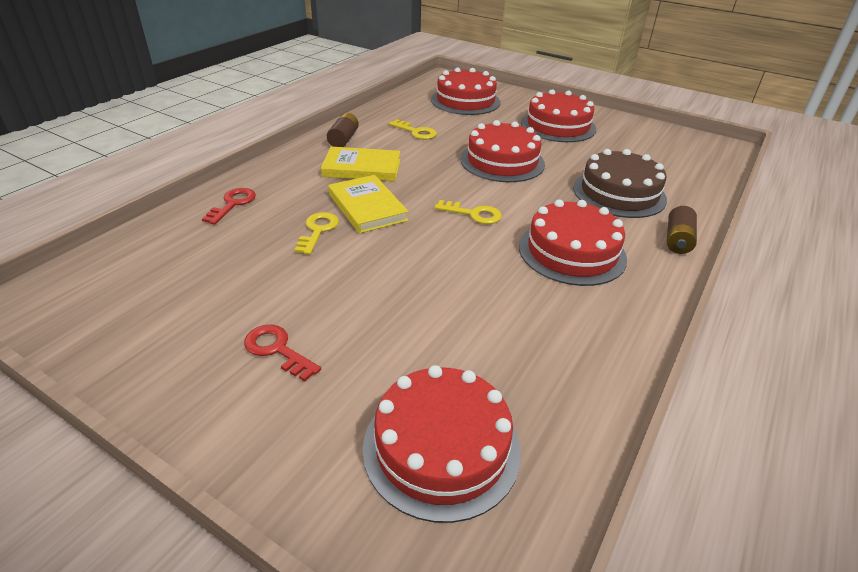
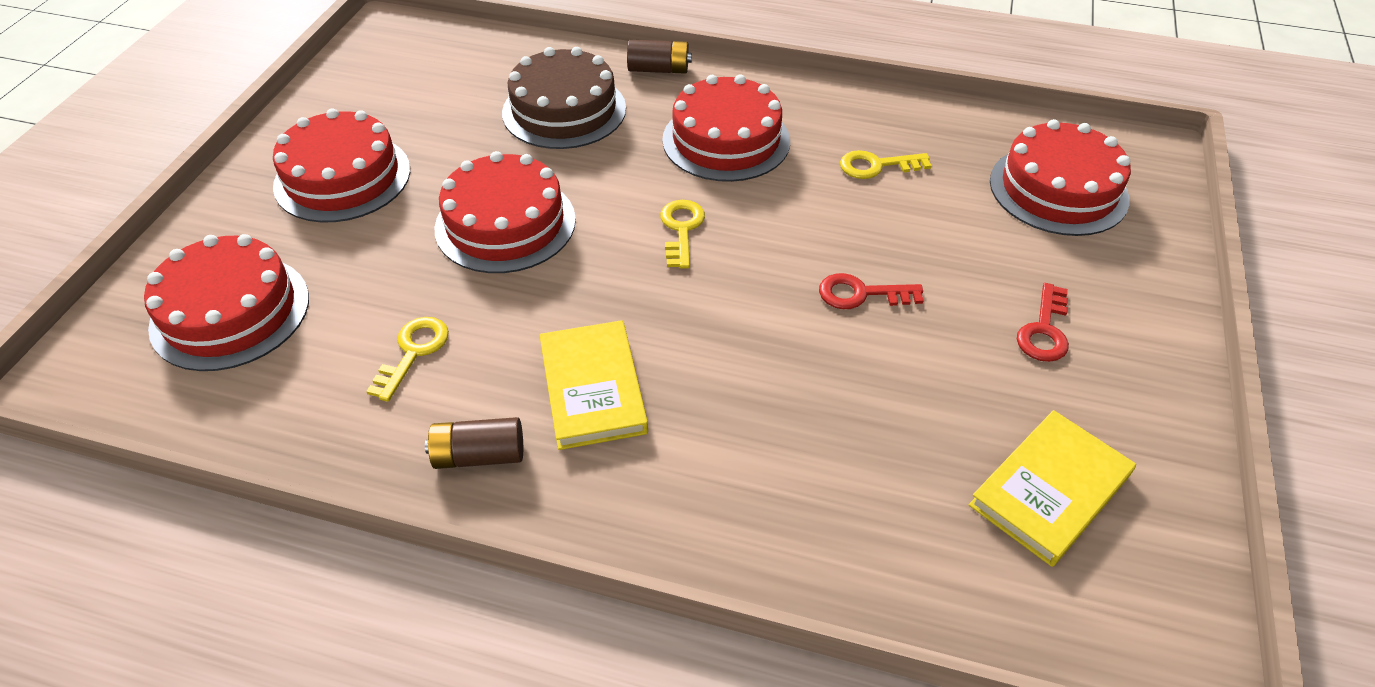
camera: 105 degrees left, 10 degrees up
red key [202,188,256,225] -> red key moved to [819,273,924,309]
yellow key [295,212,339,255] -> yellow key moved to [840,150,932,179]
yellow book [328,175,408,234] -> yellow book moved to [969,410,1136,567]

